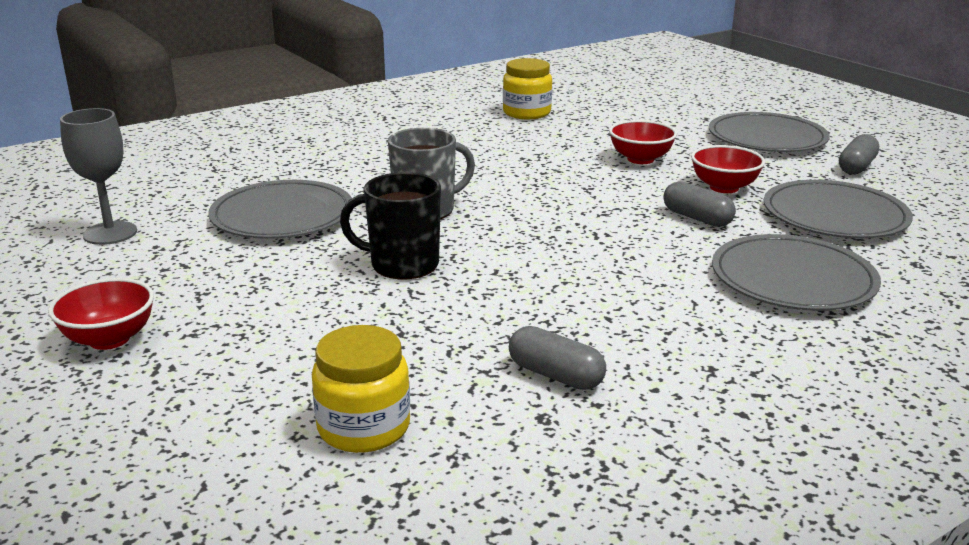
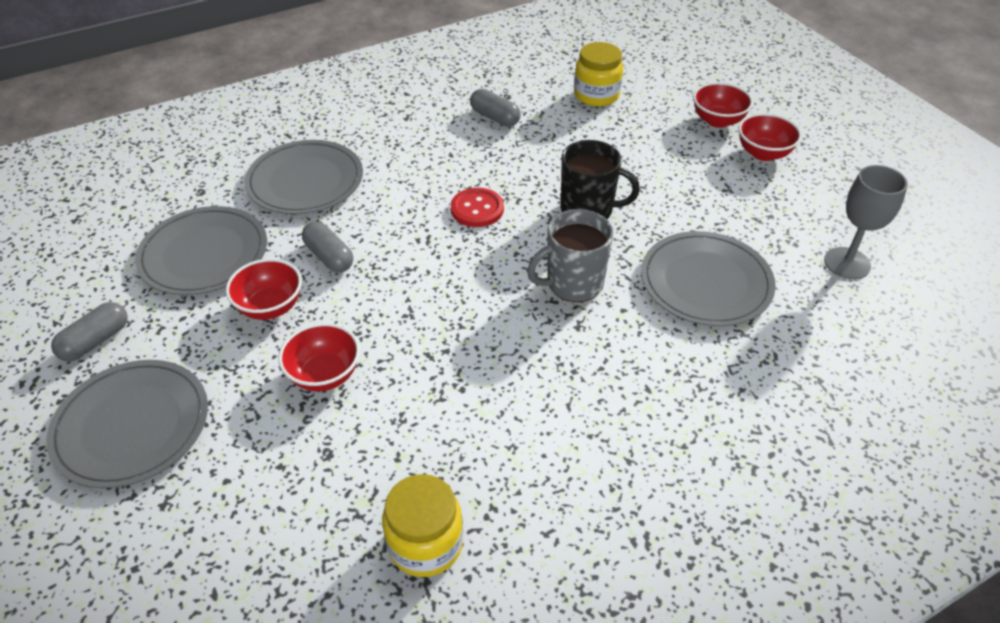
camera: 175 degrees left, 20 degrees up
none -> red button [451,188,504,227]
none -> red bowl [693,82,753,128]

